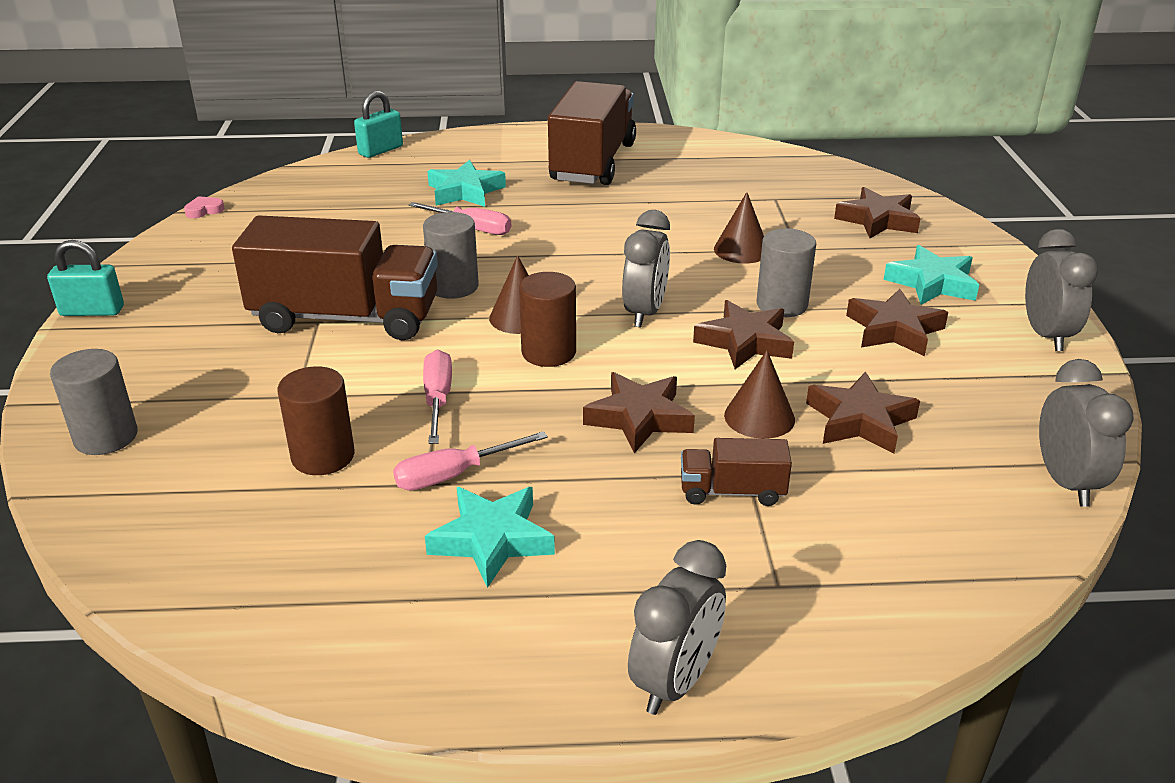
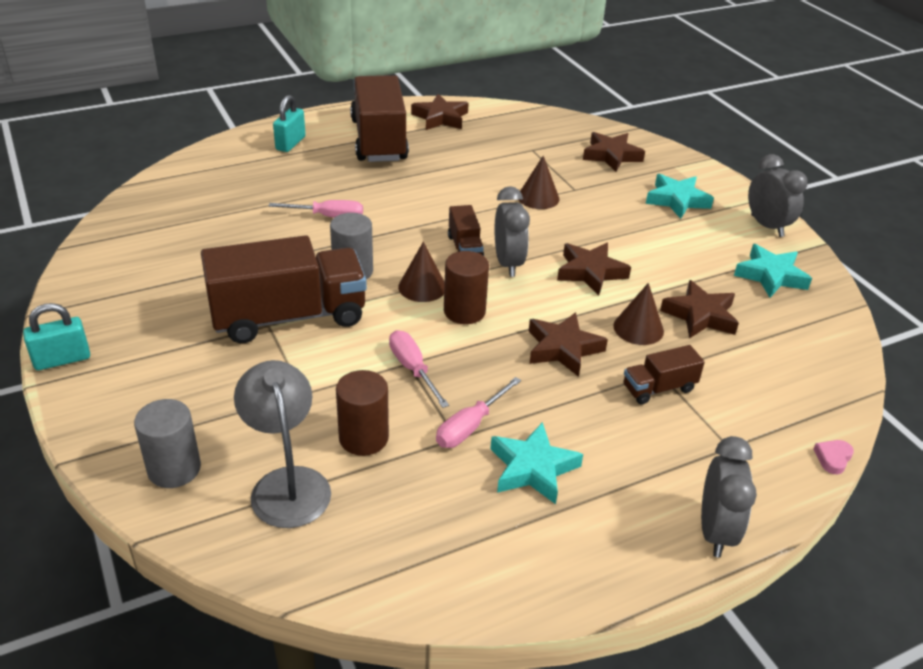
camera: 25 degrees left, 5 degrees up
pink heart [184,196,225,218] -> pink heart moved to [813,440,854,474]
turquoise padlock [354,91,403,158] -> turquoise padlock moved to [273,95,306,152]
turquoise star [427,160,506,207] -> turquoise star moved to [734,244,812,297]
grey cylinder [756,228,816,317] -> none
brown star [846,289,948,356] -> brown star moved to [411,94,469,130]
grey clock [1039,359,1134,507] -> none
none -> grey lamp [234,360,331,528]
none -> brown truck [448,205,484,256]

